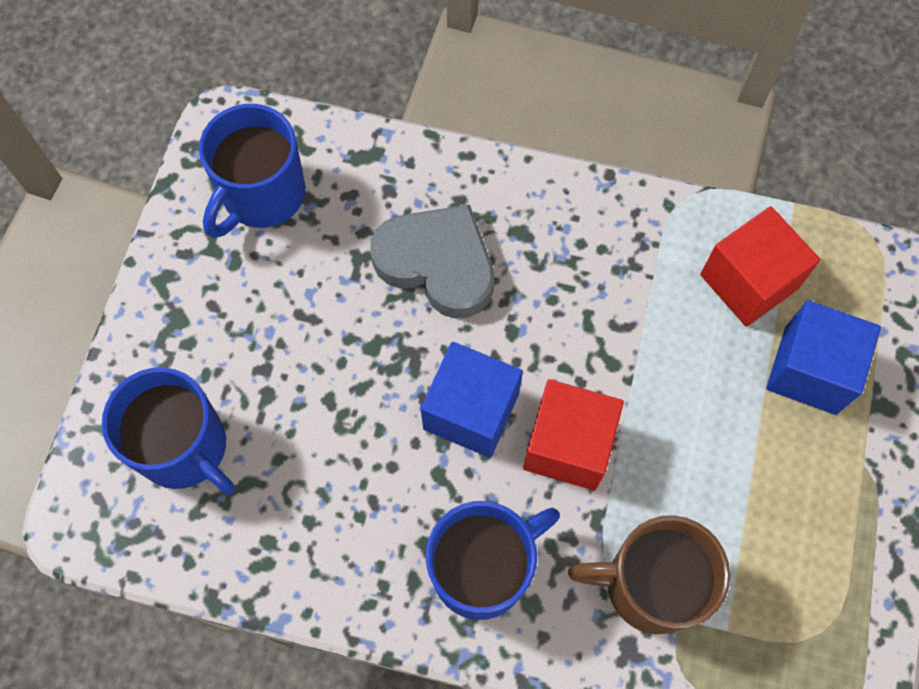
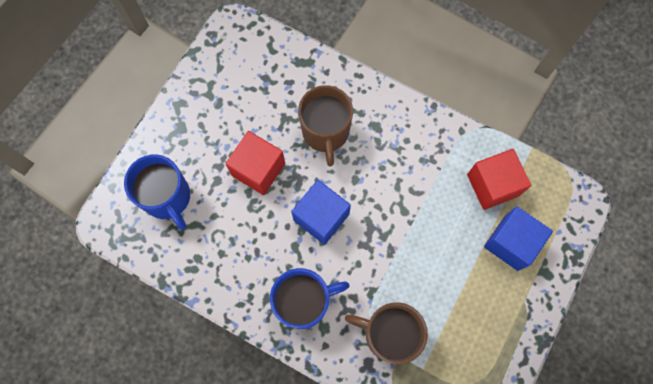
camera: 15 degrees right, 5 degrees up
blue mug [199,104,305,238] -> none
grey heart [370,204,494,319] -> brown mug [298,85,353,167]
red cube [523,379,624,490] -> red cube moved to [225,131,285,195]

